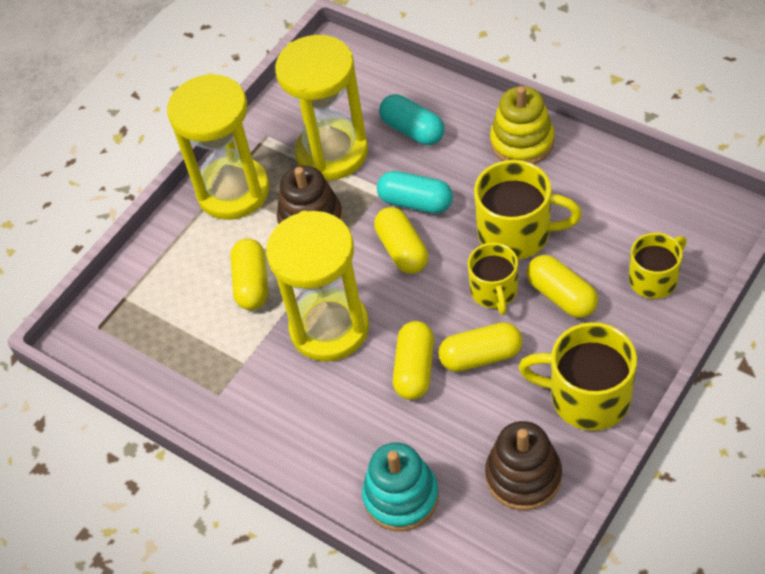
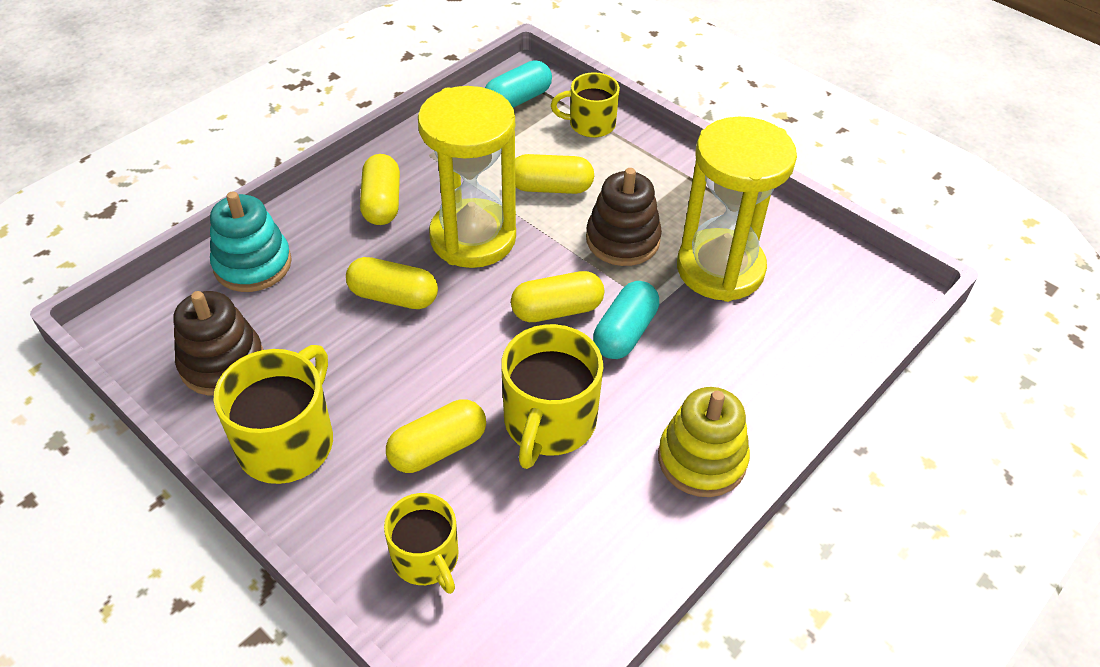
camera: 90 degrees right, 5 degrees down
yellow hourglass [167,73,269,220] -> none
turquoise capsule [379,94,445,145] -> turquoise capsule moved to [485,60,552,108]
yellow capsule [438,322,523,372] -> yellow capsule moved to [360,154,400,225]
yellow mug [468,243,518,315] -> yellow mug moved to [551,72,620,138]

